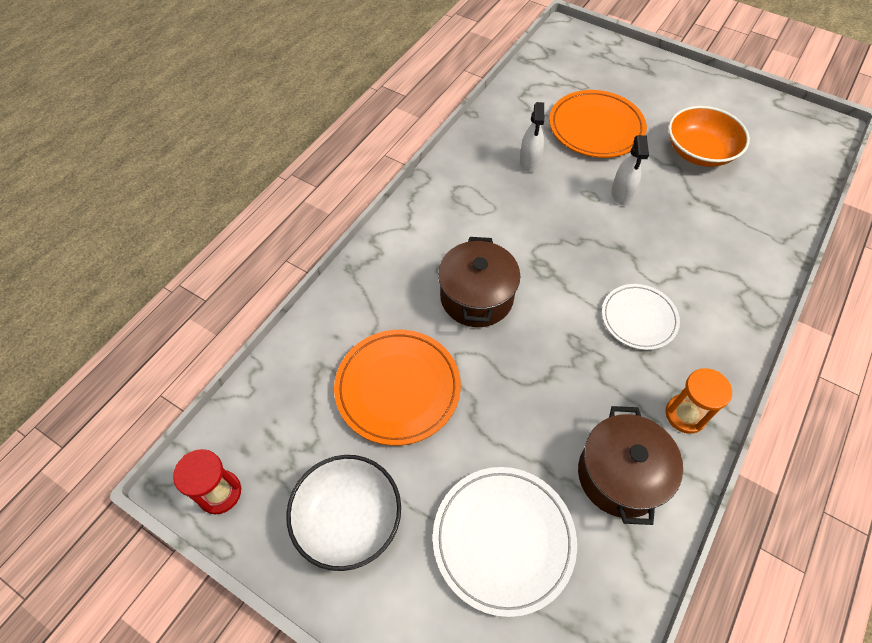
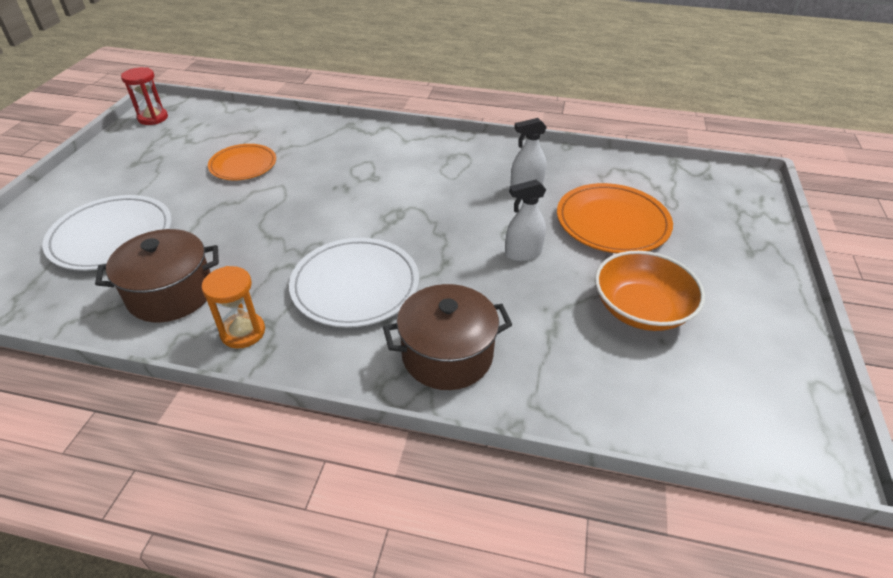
camera: 70 degrees right, 15 degrees down
white bowl [286,455,401,571] -> none
orange plate [334,330,461,446] -> orange plate [208,144,276,180], size x0.65
brown pot [438,237,520,327] -> brown pot moved to [383,284,512,390]
white plate [602,284,680,350] -> white plate [289,238,419,328], size x1.53

